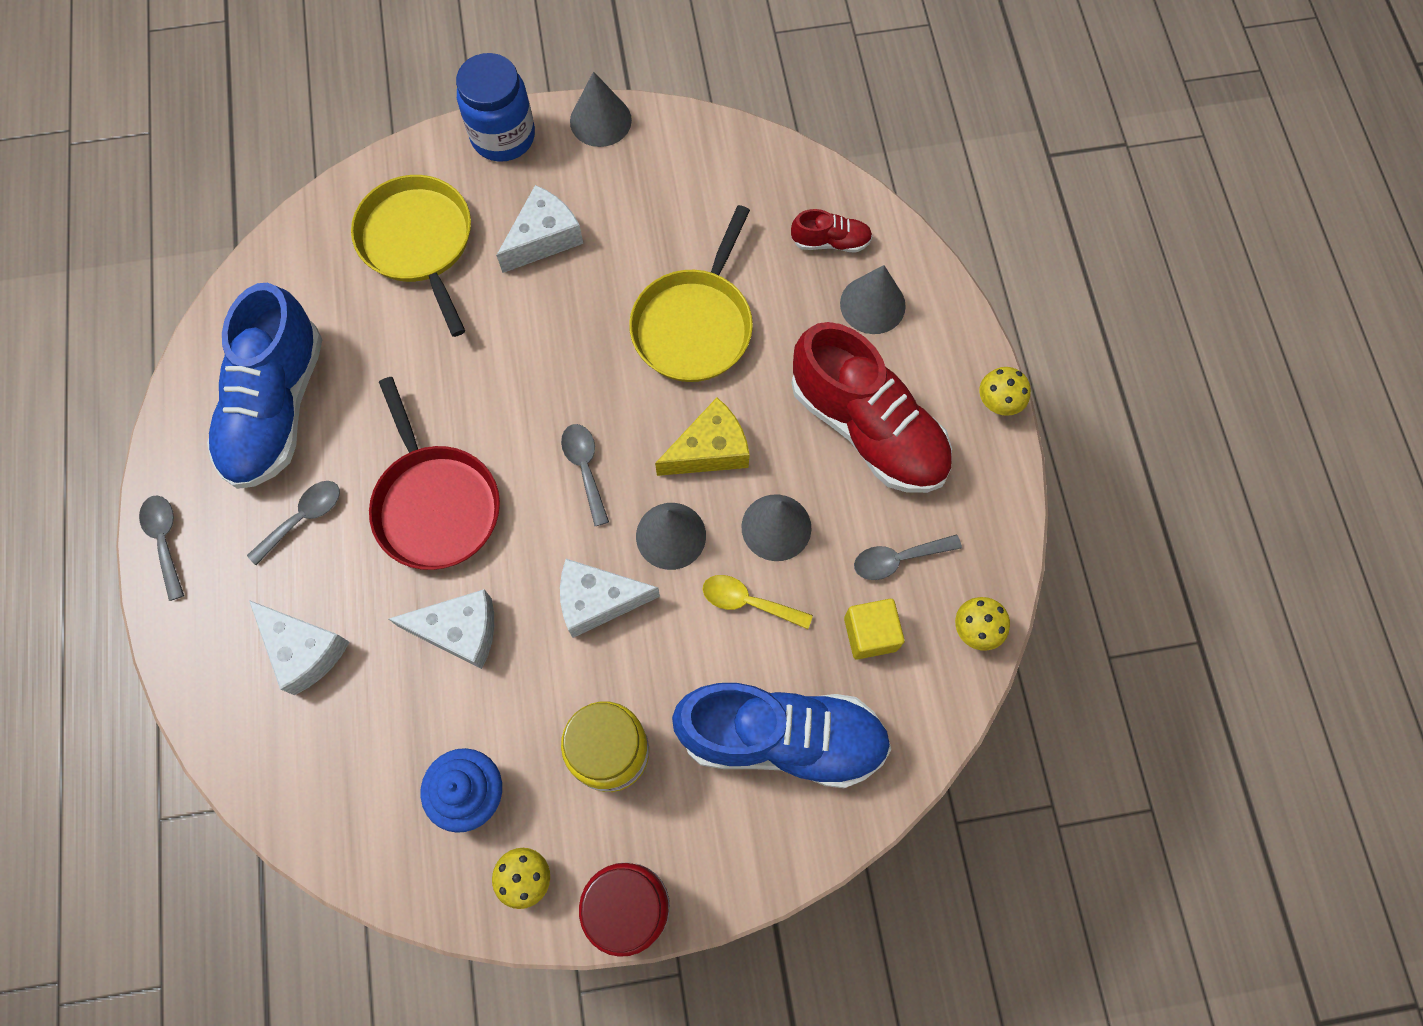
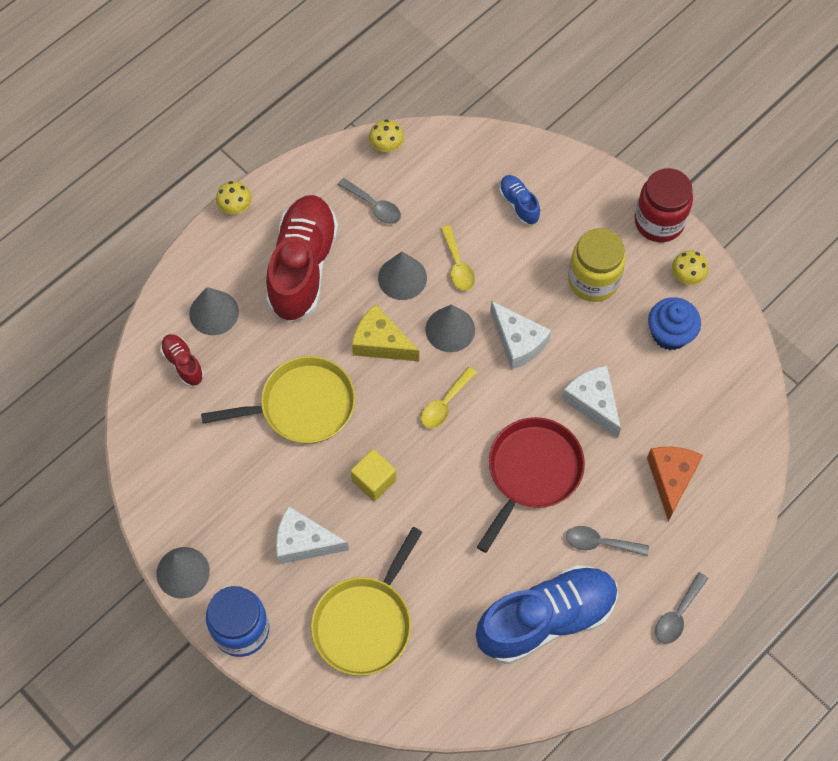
camera: 125 degrees left, 5 degrees down
white cheese [249,600,349,695] -> orange cheese [647,447,703,521]
grey spoon [561,424,609,526] -> yellow spoon [421,367,477,428]
blue shoe [672,683,891,788] -> blue shoe [499,175,540,225], size x0.44
yellow cube [844,599,905,660] -> yellow cube moved to [351,449,396,501]

